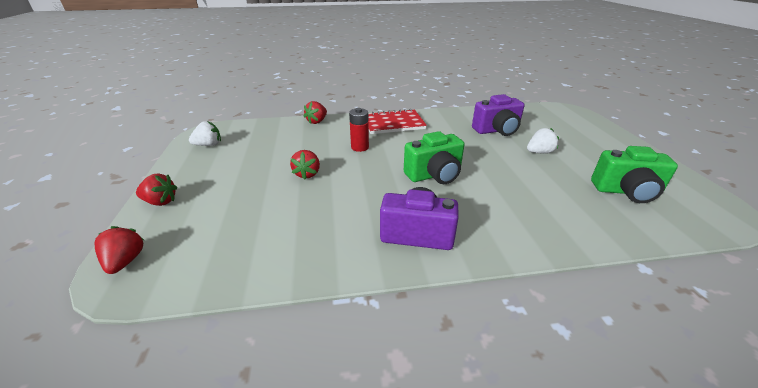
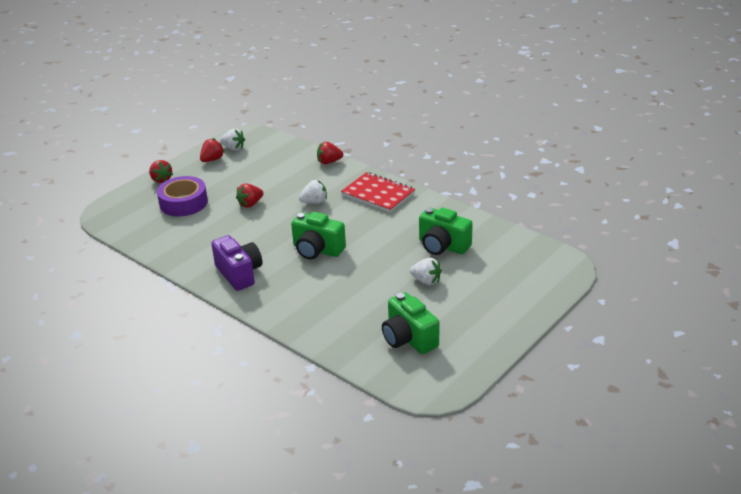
camera: 50 degrees right, 0 degrees up
red strawberry [95,226,144,274] -> red strawberry moved to [200,138,225,162]
red battery [349,108,369,152] -> white strawberry [299,180,327,204]
purple camera [472,94,524,136] -> green camera [419,207,473,255]
none -> purple tape [157,176,208,217]

